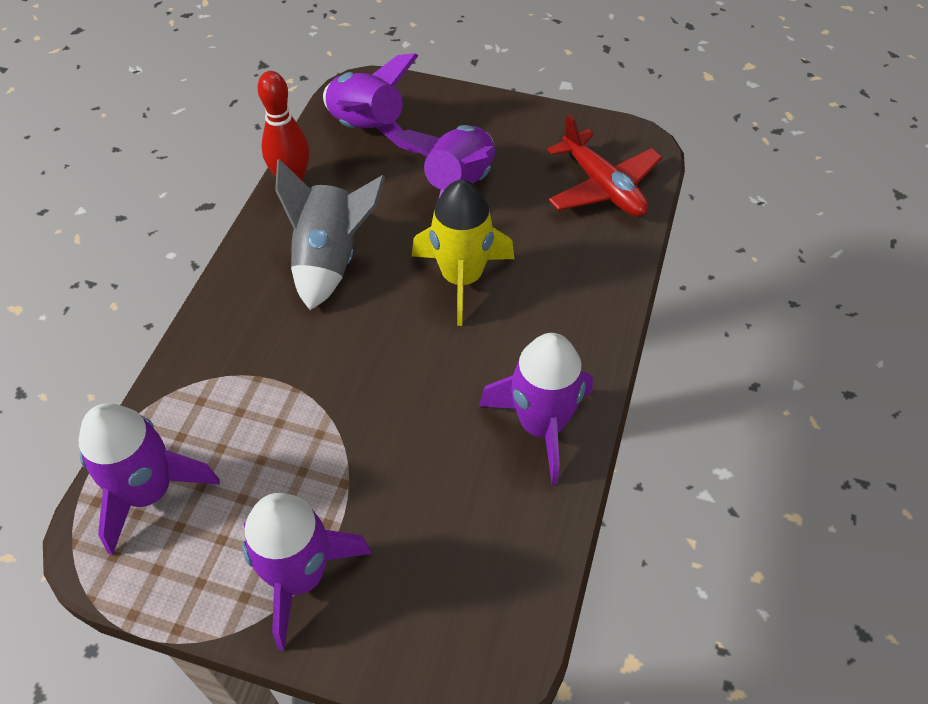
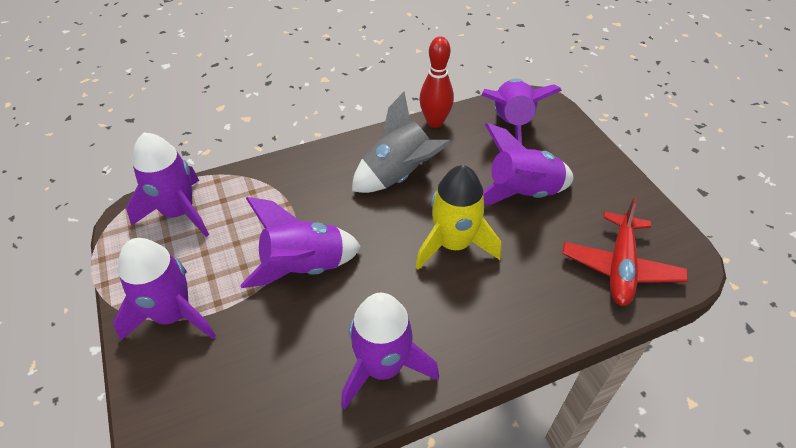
camera: 50 degrees right, 5 degrees down
none -> purple rocket [240,197,361,288]

